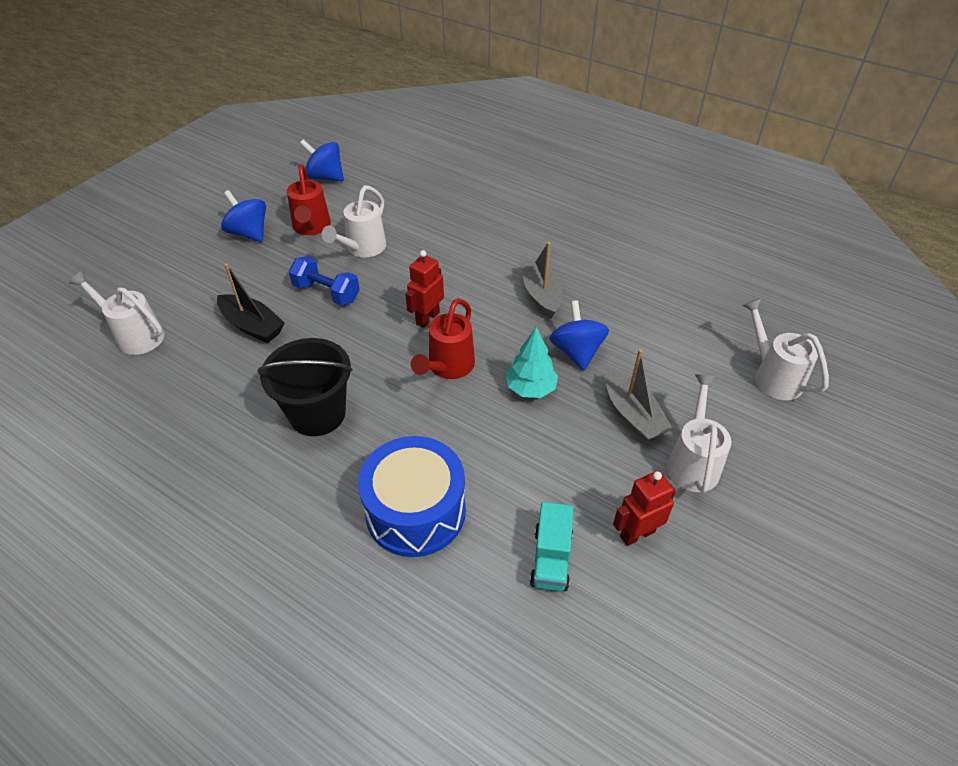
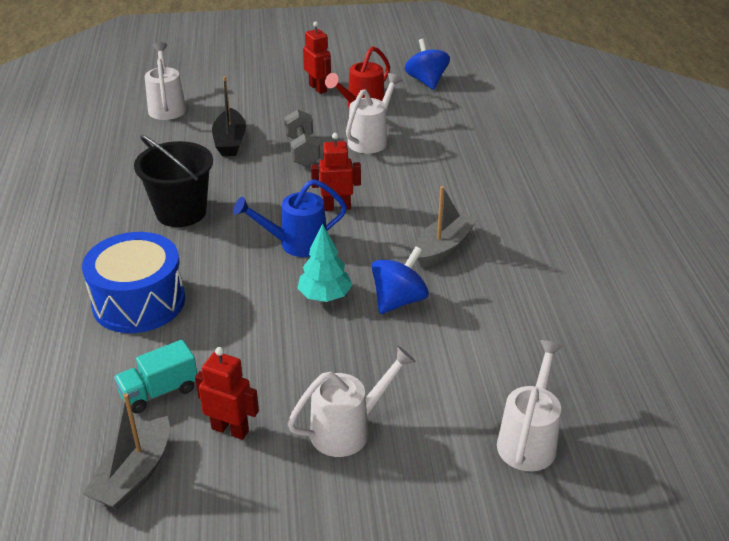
camera: 50 degrees right, 10 degrees down
blue spinning top [221,190,266,242] -> red robot [303,21,331,94]
blue dumbbell [289,256,360,306] -> grey dumbbell [284,109,320,167]
white watering can [322,186,386,258] -> white watering can turned 135 degrees clockwise [346,73,402,153]
red watering can [411,298,475,379] -> blue watering can [233,179,347,257]
grey boat [605,349,673,442] -> grey boat moved to [83,393,170,510]

